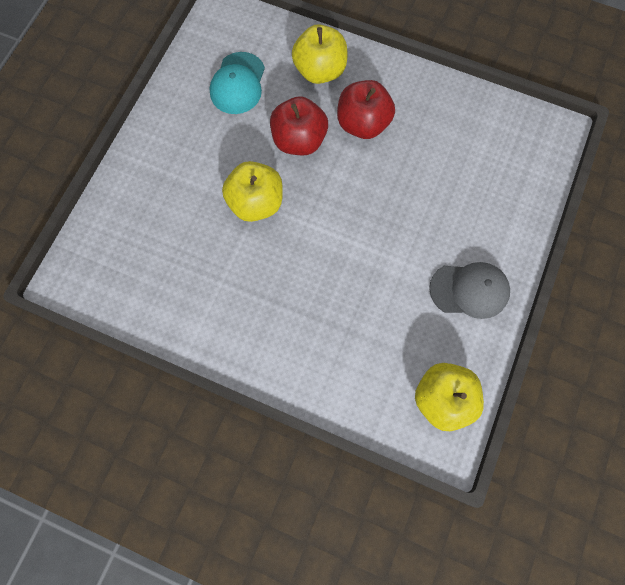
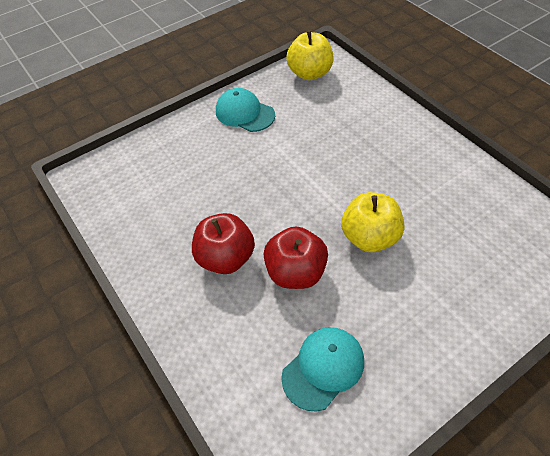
camera: 145 degrees left, 20 degrees down
yellow apple [292,24,347,84] -> none
grey cap [429,262,510,319] -> turquoise cap [216,88,275,132]

